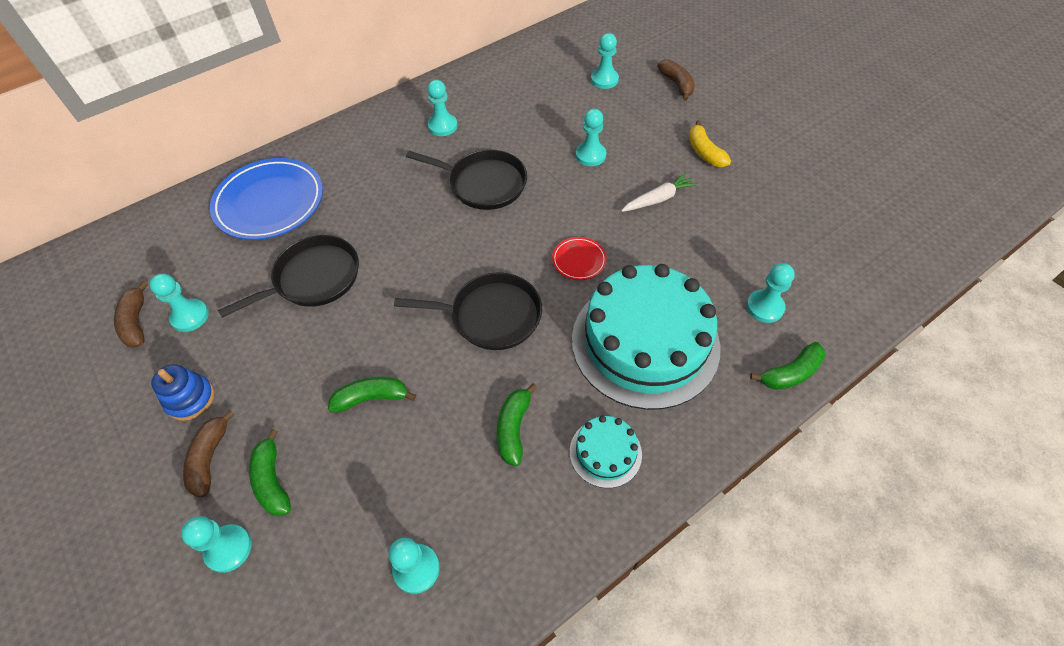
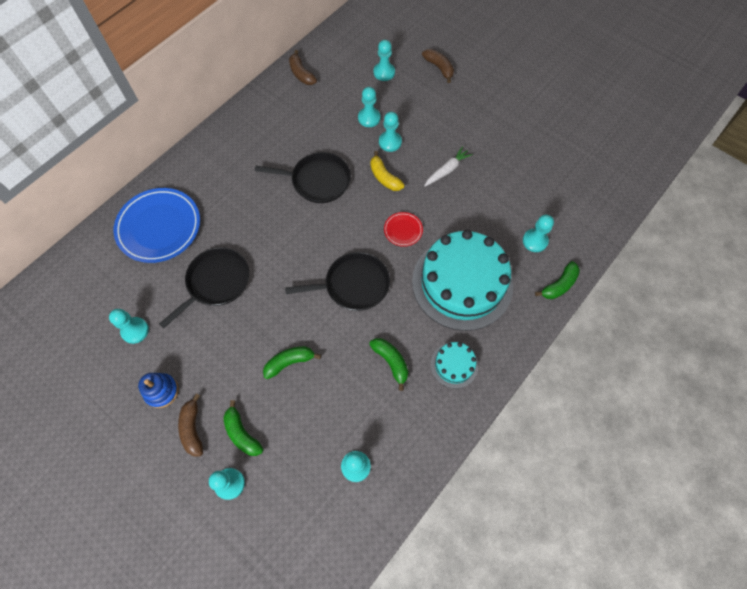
camera: 15 degrees left, 10 degrees up
brown banana [114,281,148,348] -> brown banana moved to [289,50,317,85]
turquoise pawn [427,80,458,136] -> turquoise pawn moved to [358,87,380,127]
green banana [497,383,537,466] -> green banana turned 150 degrees clockwise [369,338,408,391]
yellow banana [689,120,731,167] -> yellow banana moved to [370,151,405,191]

